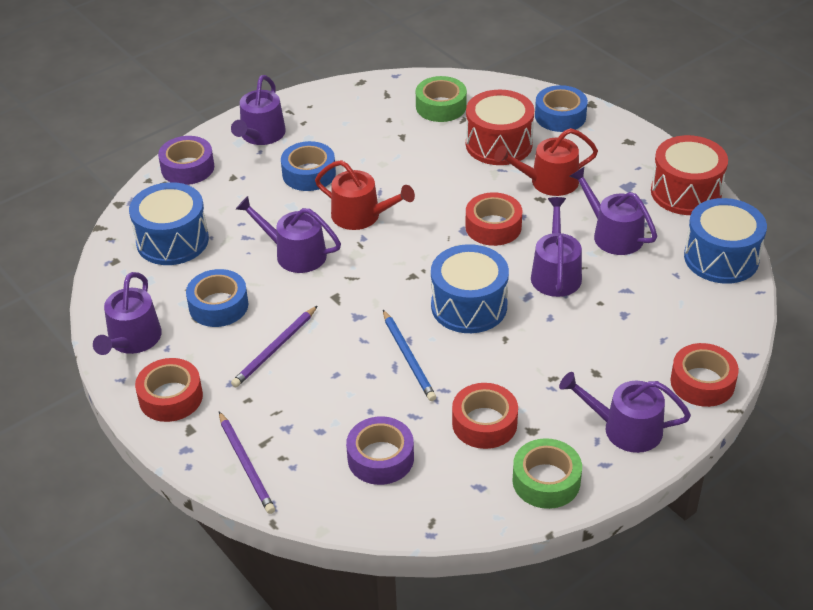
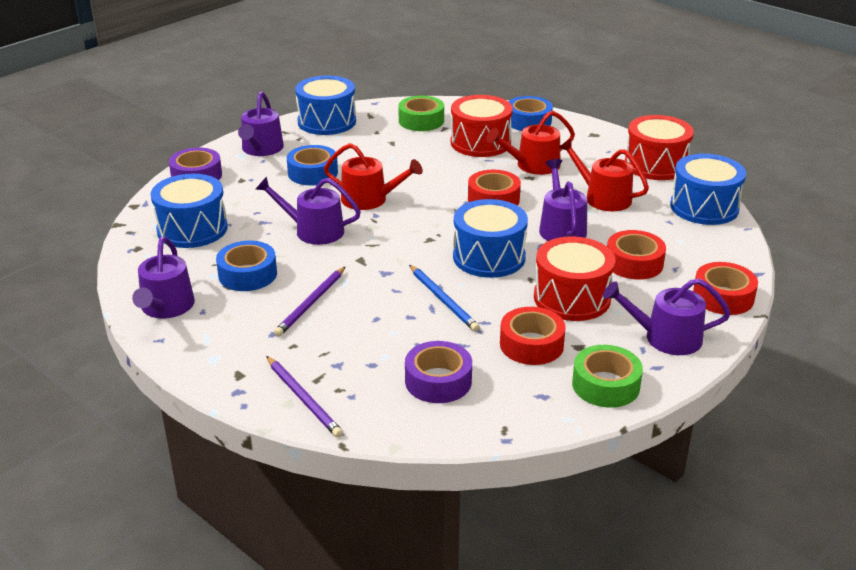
camera: 10 degrees left, 10 degrees down
red tape [135,358,203,422] -> red tape moved to [607,230,666,280]
purple watering can [570,167,657,255] -> red watering can [558,138,649,211]
none -> blue drum [295,75,356,135]
none -> red drum [534,236,616,321]

